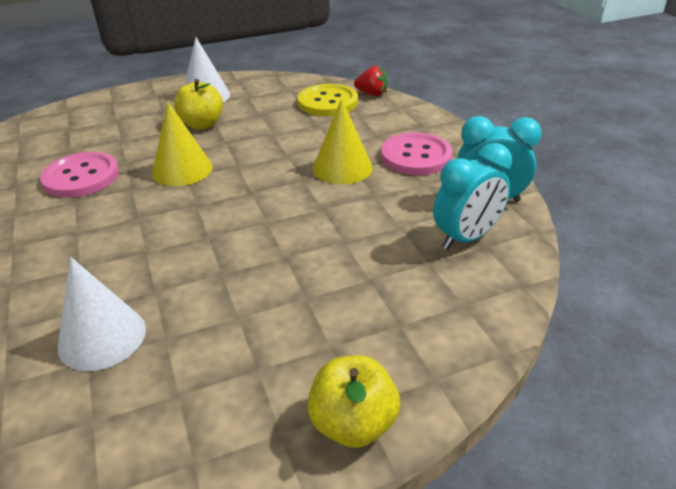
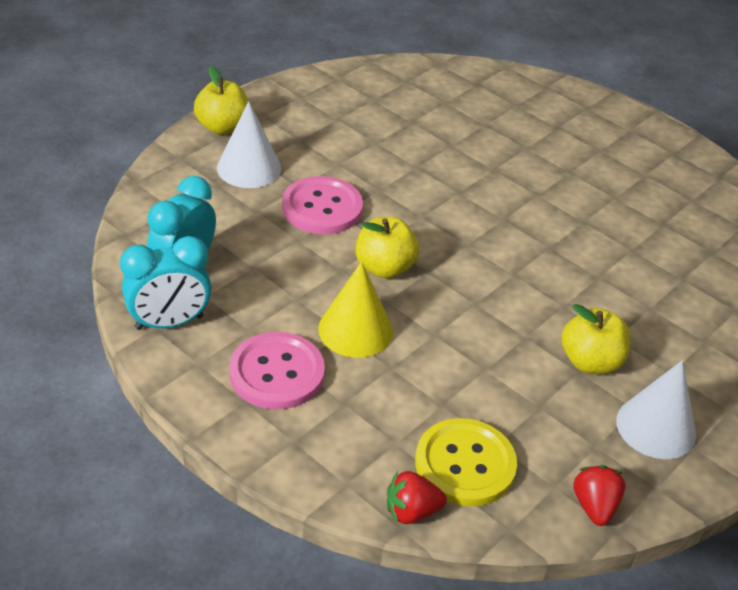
camera: 150 degrees right, 5 degrees up
pink button [40,152,119,198] -> pink button moved to [282,176,363,234]
white cone [57,257,146,371] -> white cone moved to [217,101,281,188]
yellow cone [152,102,213,186] -> none
none -> yellow apple [355,217,419,278]
none -> red strawberry [574,465,626,526]

